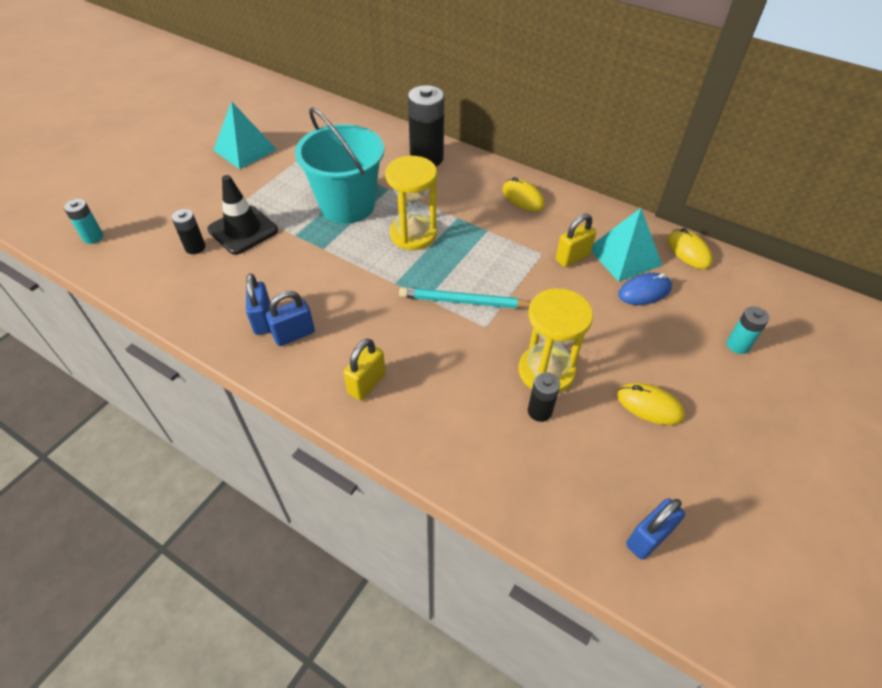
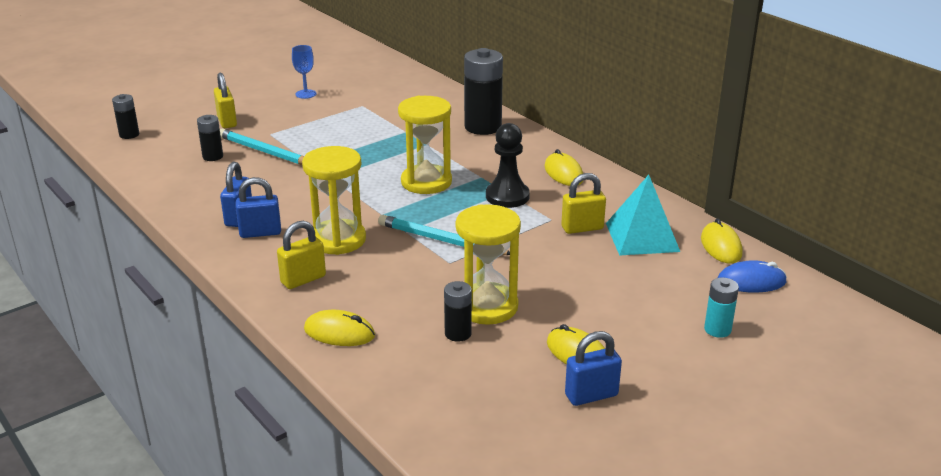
camera: 20 degrees right, 20 degrees down
turquoise battery [64,199,103,244] -> black battery [112,94,139,139]
black traffic cone [207,175,278,255] -> turquoise pencil [220,128,304,165]
turquoise pyramid [213,101,277,169] -> blue goblet [292,45,316,99]
turquoise bucket [295,108,384,224] -> none
blue mouse [618,273,672,305] -> blue mouse moved to [718,260,787,293]
blue padlock [626,498,685,560] -> blue padlock moved to [565,331,622,406]
none -> yellow padlock [214,73,237,128]
none -> yellow hourglass [302,146,366,255]
none -> yellow mouse [304,310,375,346]
none -> black pawn [486,123,530,208]

